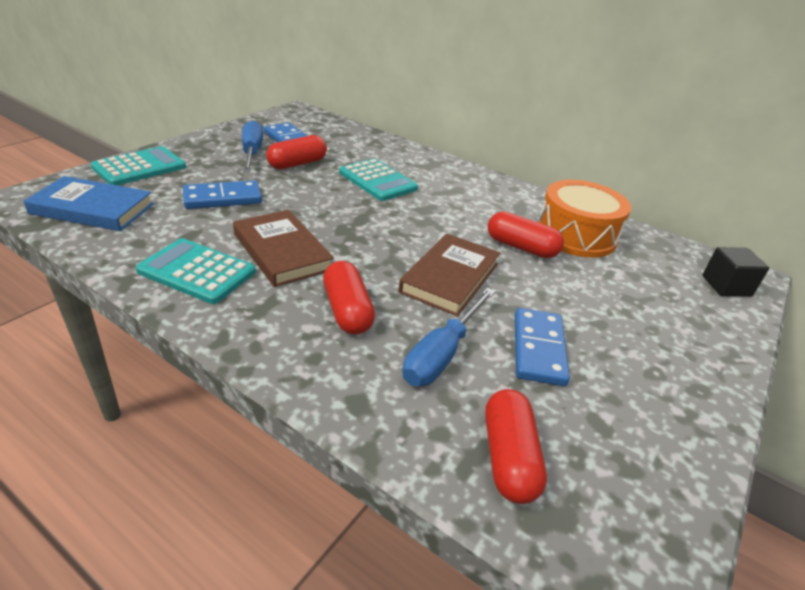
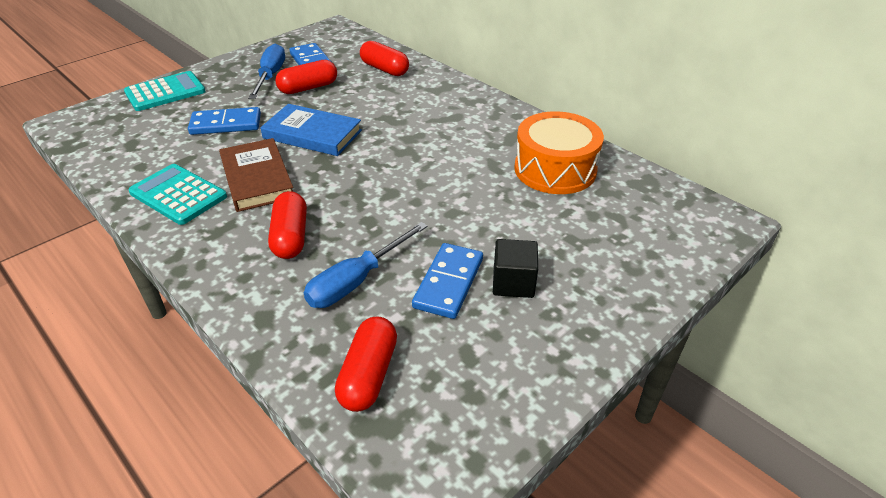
camera: 15 degrees right, 5 degrees up
blue book [24,176,154,231] -> blue book moved to [260,104,362,156]
turquoise calculator [339,159,418,201] -> none
brown book [398,234,500,316] -> none
red capsule [488,212,564,258] -> red capsule moved to [360,41,409,76]
black cube [702,247,769,297] -> black cube moved to [493,239,538,298]

